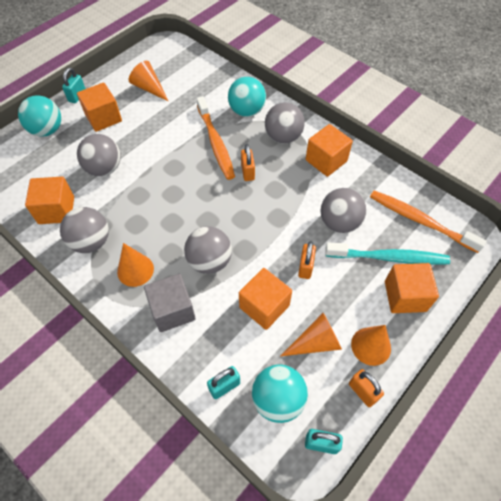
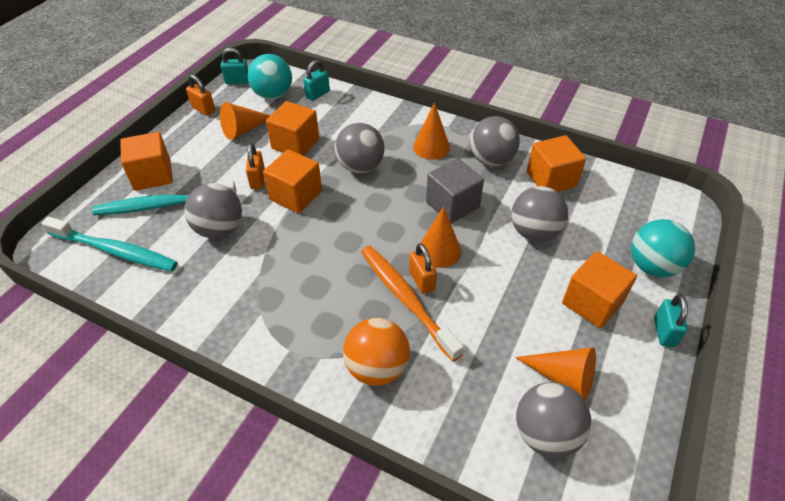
camera: 165 degrees right, 10 degrees down
grey cube [144,274,196,332] -> grey cube moved to [426,158,484,223]
turquoise ball [228,77,266,117] -> orange ball [343,318,410,386]
orange padlock [241,144,255,181] -> orange padlock moved to [409,243,437,294]
grey ball [265,102,305,144] -> grey ball moved to [516,382,591,458]
orange cube [306,124,353,177] -> orange cube moved to [263,150,322,213]
orange cone [351,325,391,366] -> orange cone moved to [421,206,461,268]
orange toothbrush [370,190,487,253] -> turquoise toothbrush [41,216,178,271]

